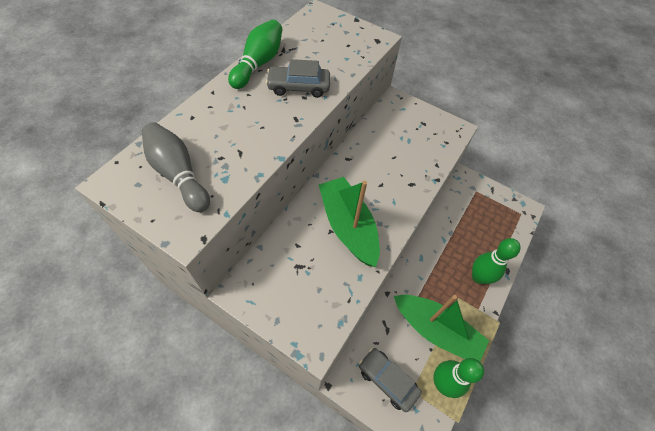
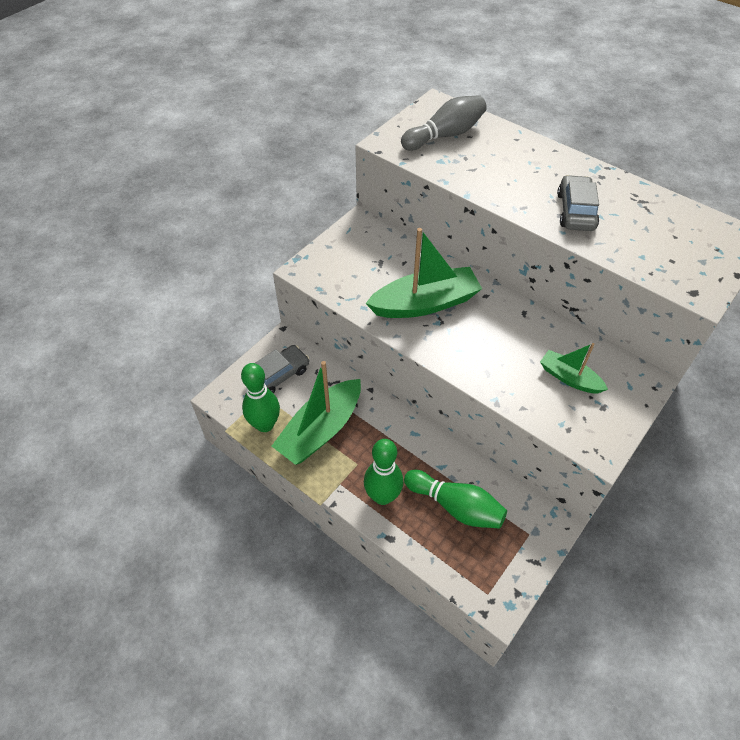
camera: 100 degrees right, 5 degrees down
green bowling pin [228,20,282,89] -> green bowling pin moved to [404,470,507,529]
none -> green boat [540,343,608,393]

